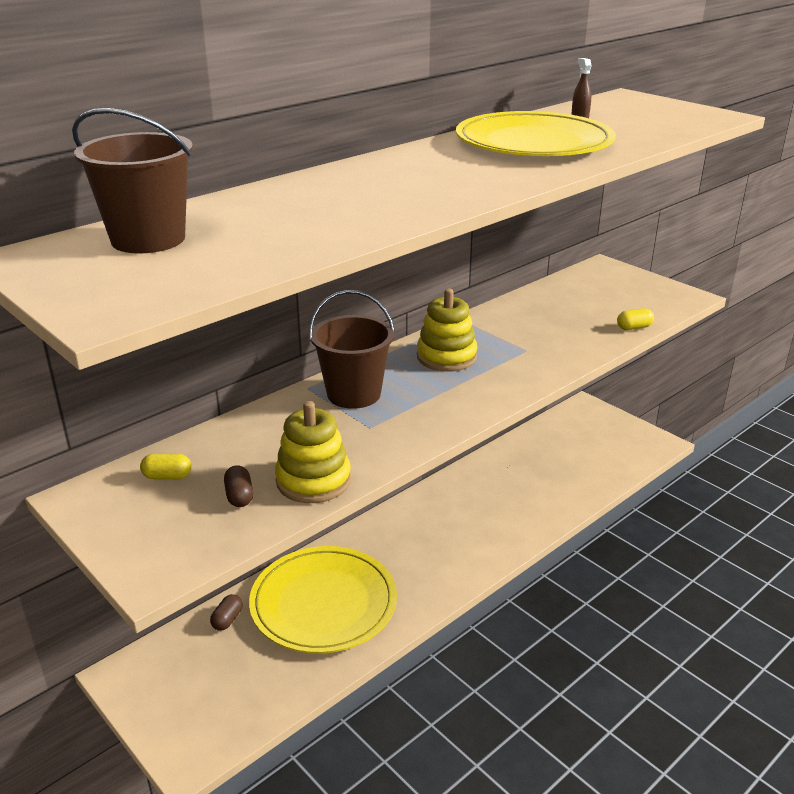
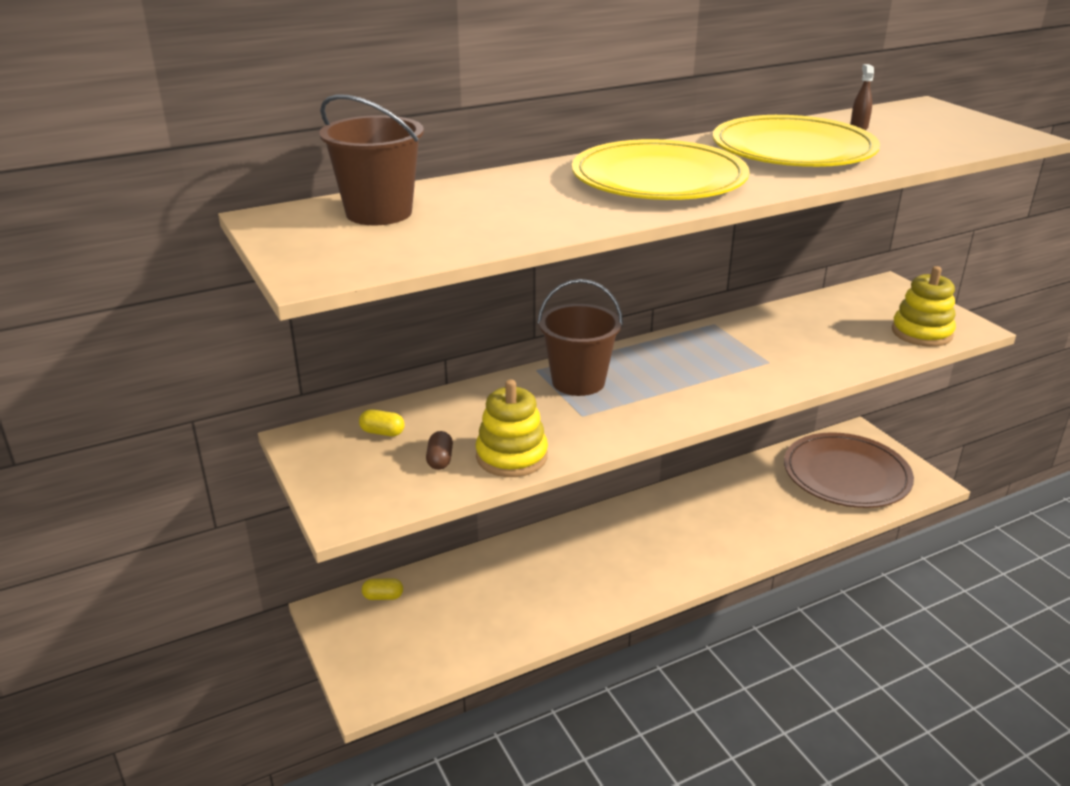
camera: 15 degrees right, 0 degrees up
brown capsule [210,594,243,631] -> none
yellow plate [249,546,397,654] -> yellow plate moved to [572,139,750,200]
yellow stacking toy [417,288,478,372] -> yellow stacking toy moved to [892,266,956,347]
yellow capsule [617,308,654,330] -> yellow capsule moved to [362,578,403,600]
none -> brown plate [784,432,914,508]

